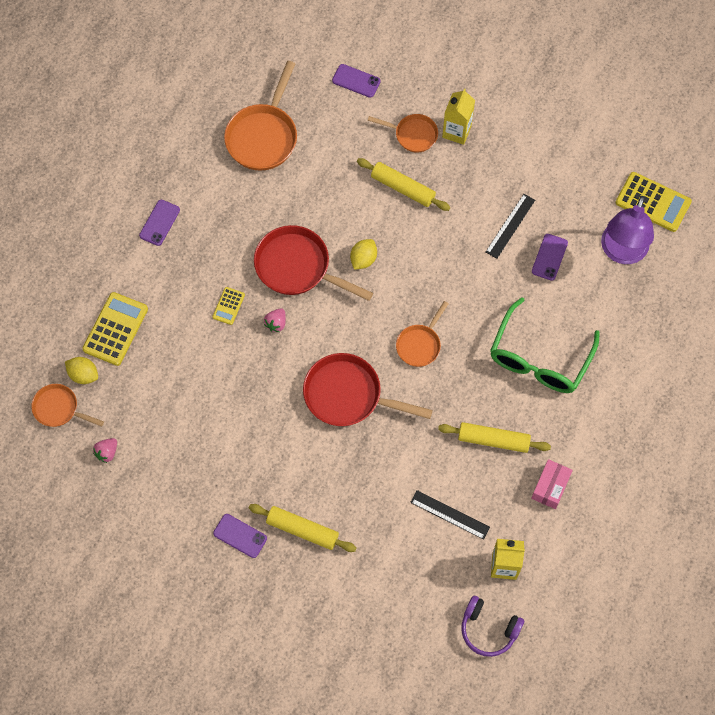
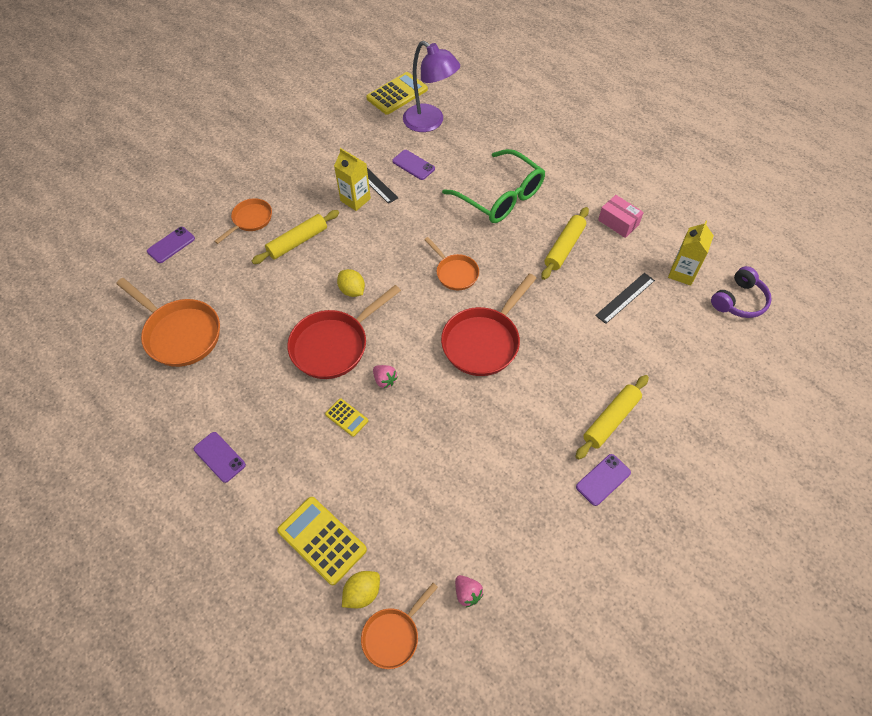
camera: 70 degrees left, 10 degrees down
yellow carton [442,88,475,145] -> yellow carton moved to [334,148,371,211]

